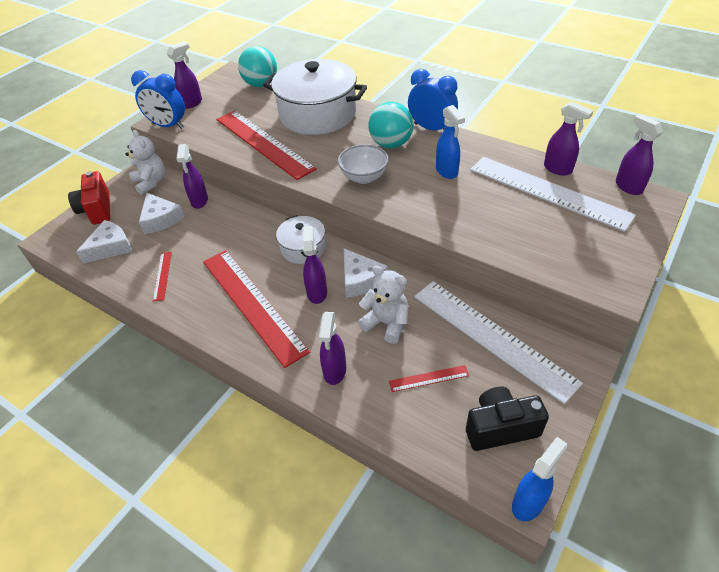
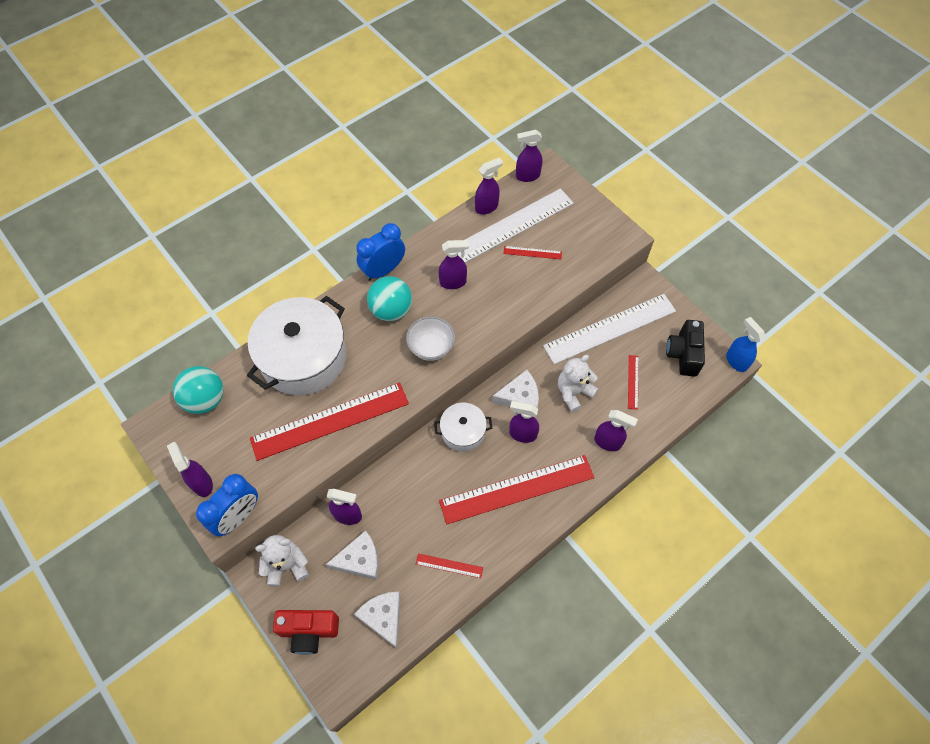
camera: 75 degrees left, 15 degrees up
blue spray bottle [436,105,465,179] -> purple spray bottle [439,240,469,289]
none -> red ruler [503,246,562,259]

